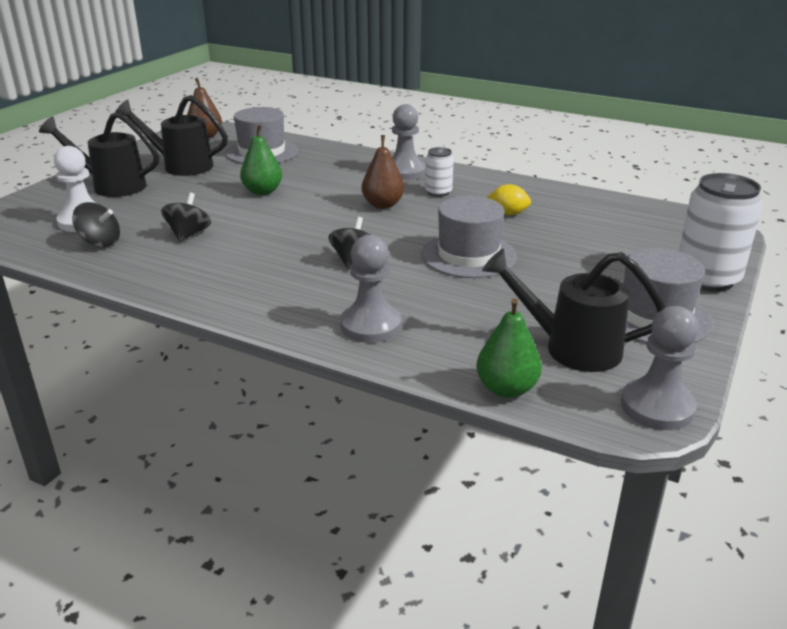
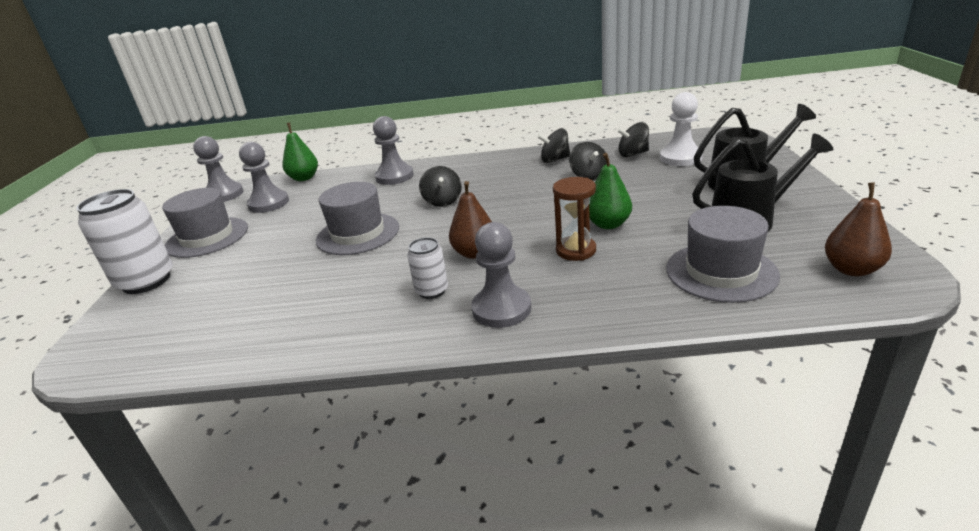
camera: 155 degrees right, 0 degrees up
black watering can [482,249,666,372] -> grey pawn [239,142,289,213]
yellow lemon [487,184,531,215] -> none
none -> black spinning top [537,129,570,163]
none -> brown hourglass [553,177,596,261]

